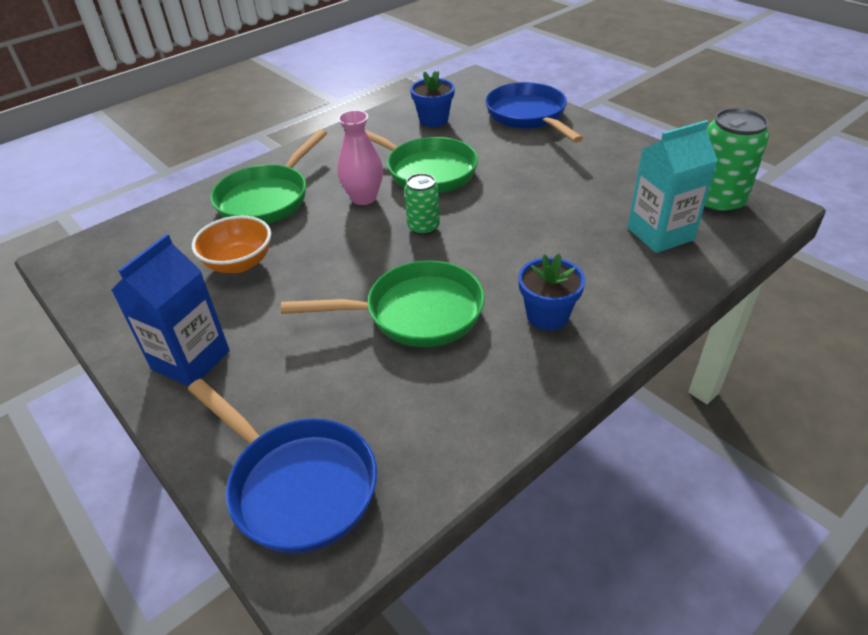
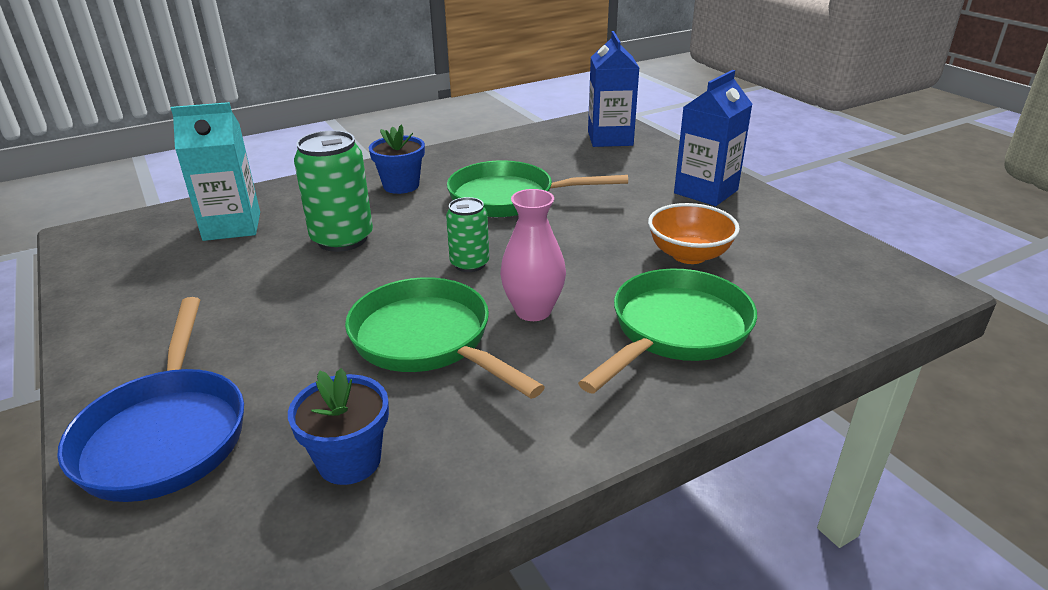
camera: 170 degrees left, 10 degrees down
blue pan [188,379,377,554] -> blue carton [588,31,639,147]
green can [704,108,769,214] -> green can moved to [294,130,373,252]

